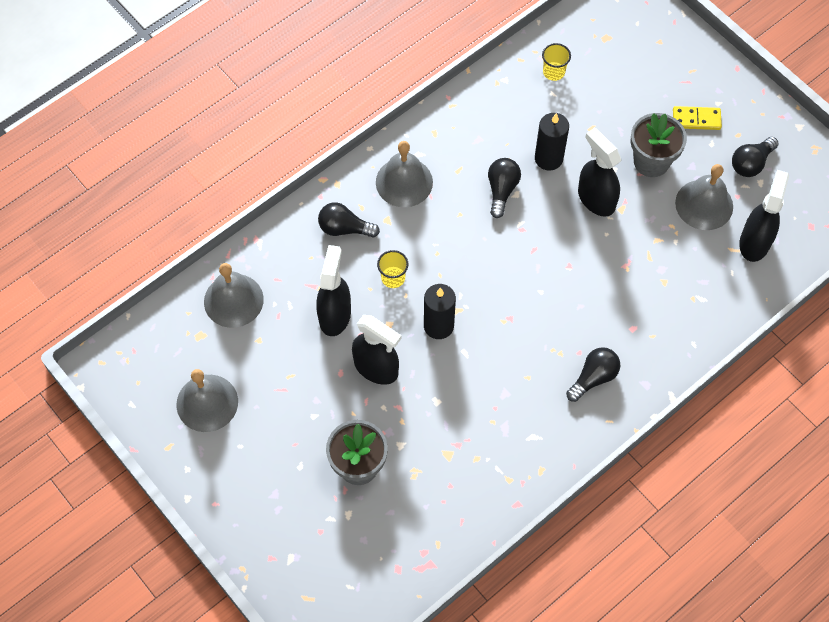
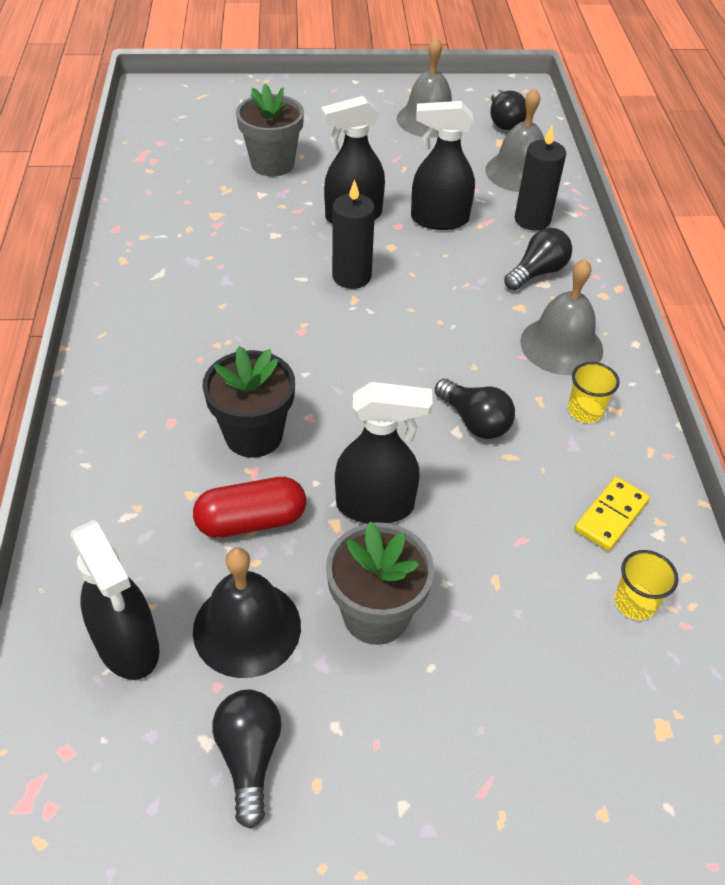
camera: 125 degrees right, 15 degrees down
black spray bottle [316,245,351,336] -> black spray bottle turned 135 degrees clockwise [411,101,475,230]
yellow cup [377,250,408,288] -> yellow cup moved to [568,362,620,423]
black candle [535,113,569,170] -> black candle moved to [515,126,566,230]
black light bulb [566,347,621,402] -> black light bulb moved to [491,90,526,130]
yellow domino [673,106,722,130] -> yellow domino moved to [574,477,650,551]
grey bell [675,164,733,230] -> black bell [193,548,301,678]
none -> red capsule [193,477,306,538]
none -> black flower pot [202,346,295,458]

